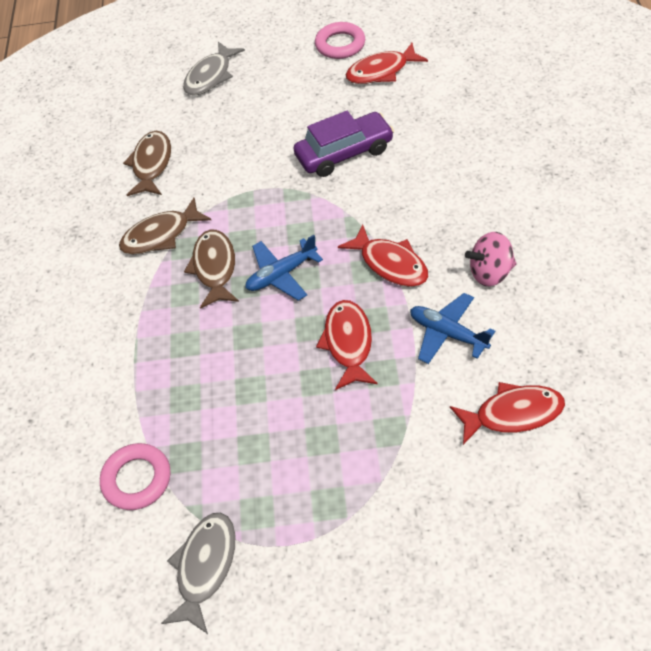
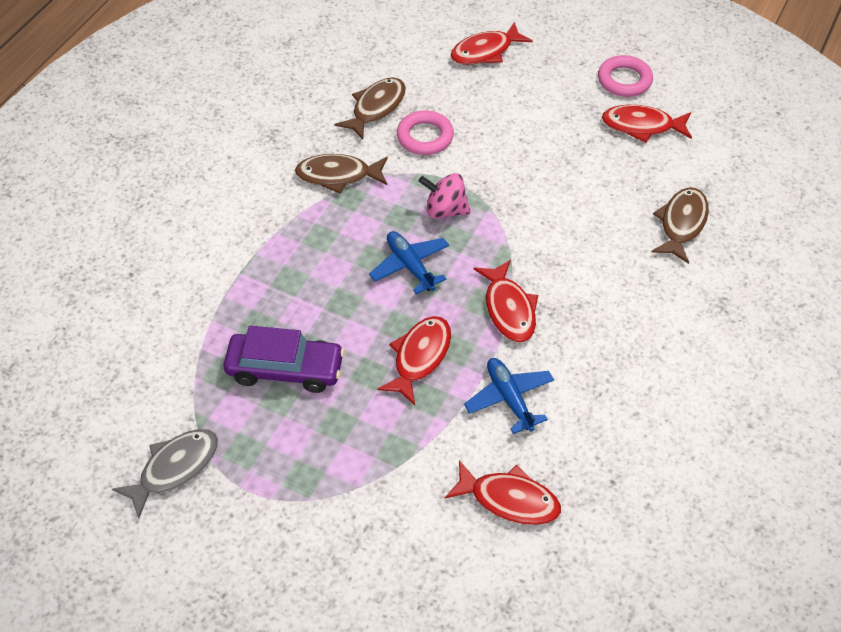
camera: 25 degrees right, 0 degrees up
pink ring [100,443,171,510] -> pink ring moved to [397,110,454,155]
grey fish [183,42,245,95] -> red fish [450,22,533,65]
brown fish [184,230,239,309] -> brown fish moved to [651,187,709,264]
blue plane [246,235,323,301] -> blue plane turned 60 degrees clockwise [369,231,449,294]
purple car [294,111,394,177] -> purple car moved to [223,326,345,393]
pink spinning top [465,232,516,286] -> pink spinning top moved to [419,173,471,219]

